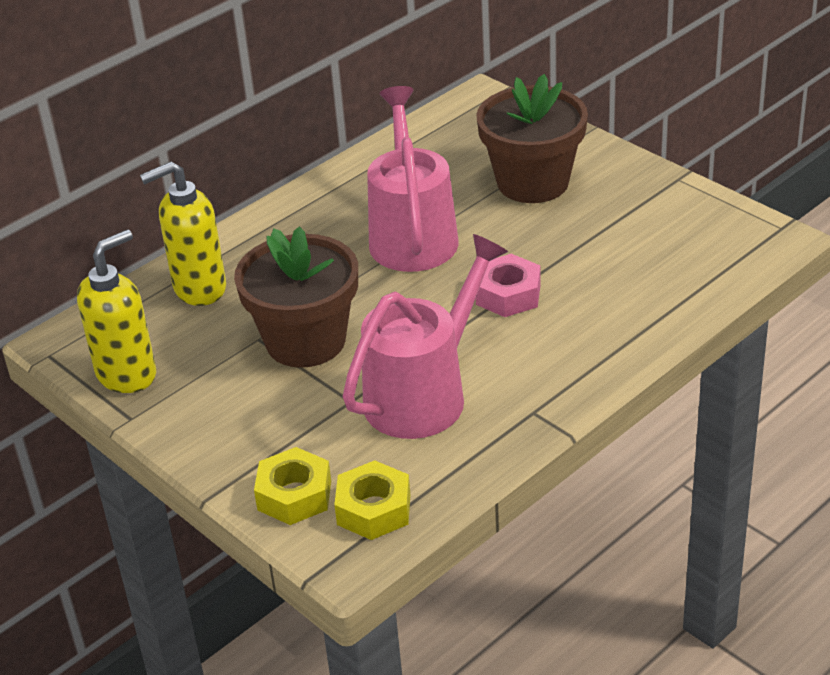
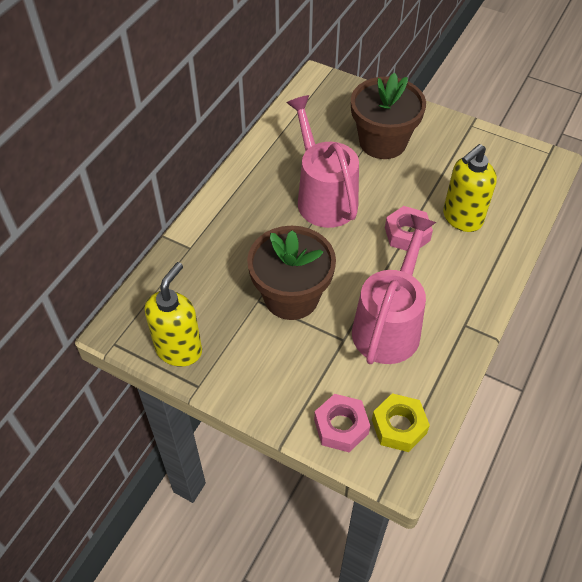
camera: 20 degrees left, 15 degrees up
yellow soap dispenser [140,162,226,306] -> yellow soap dispenser moved to [443,144,497,232]
yellow nut [254,447,331,525] -> pink nut [314,394,370,452]

